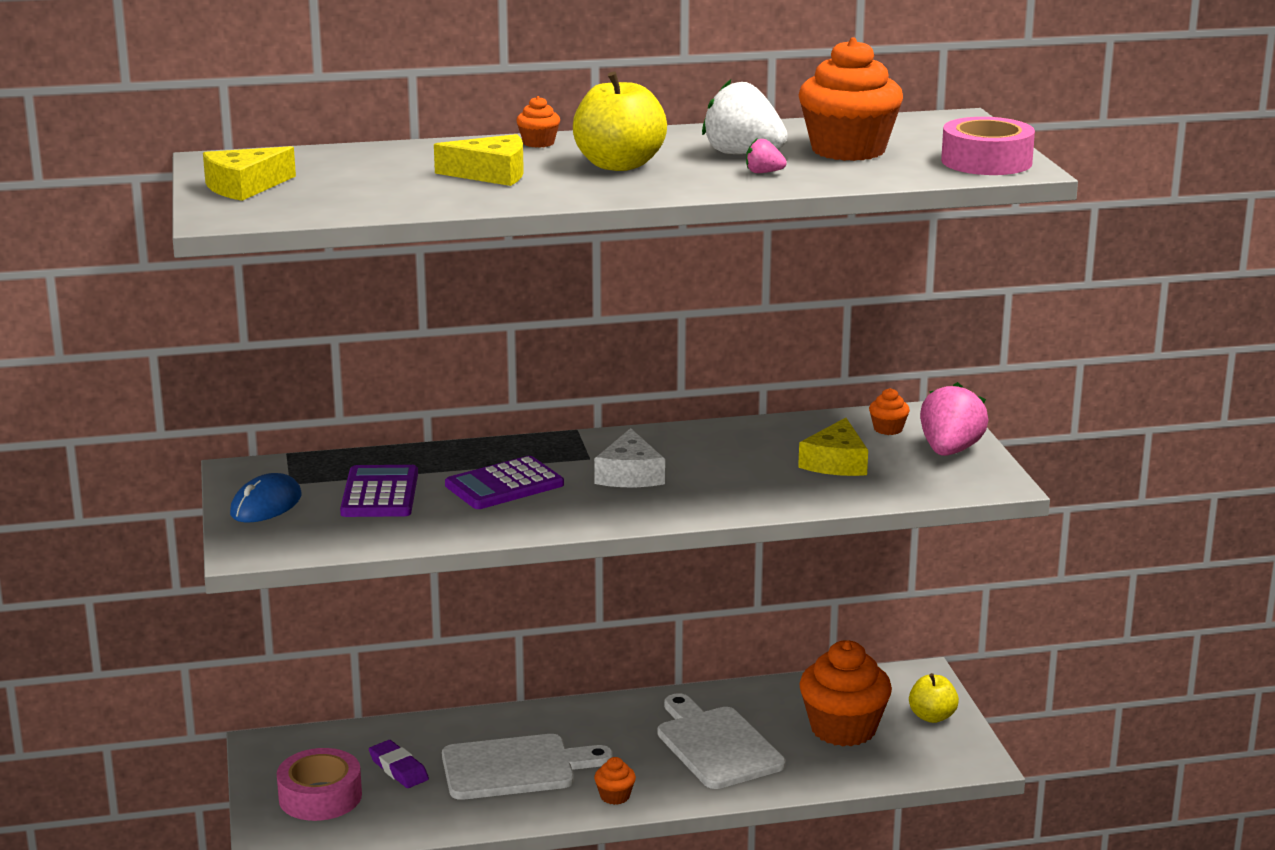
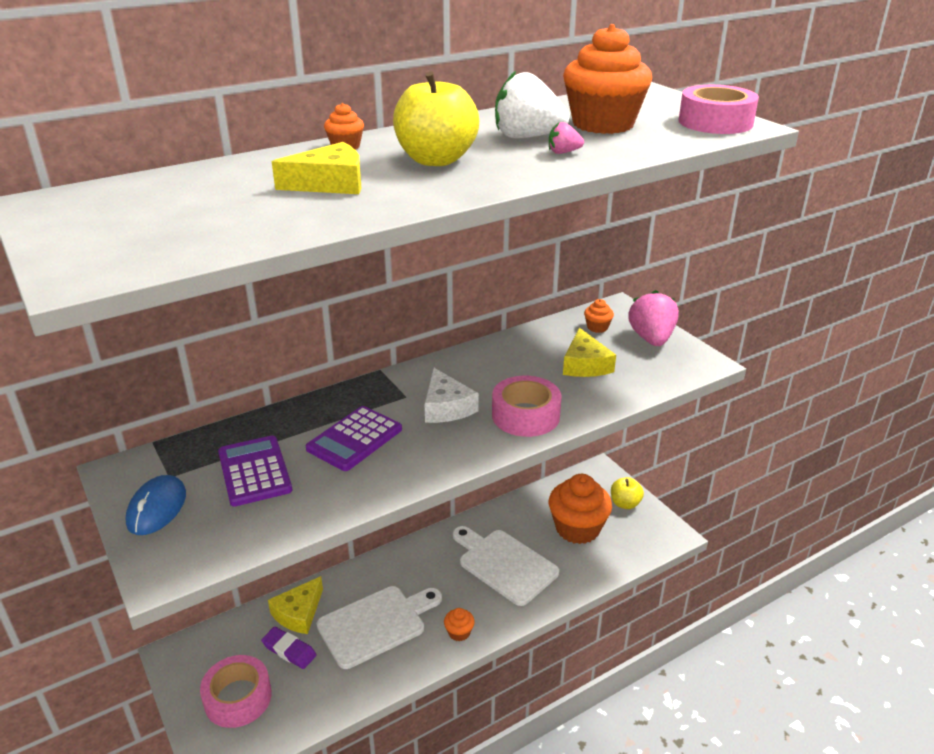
camera: 20 degrees left, 10 degrees up
yellow cheese [203,146,296,201] -> yellow cheese moved to [268,576,323,634]
none -> pink tape [492,376,562,437]

